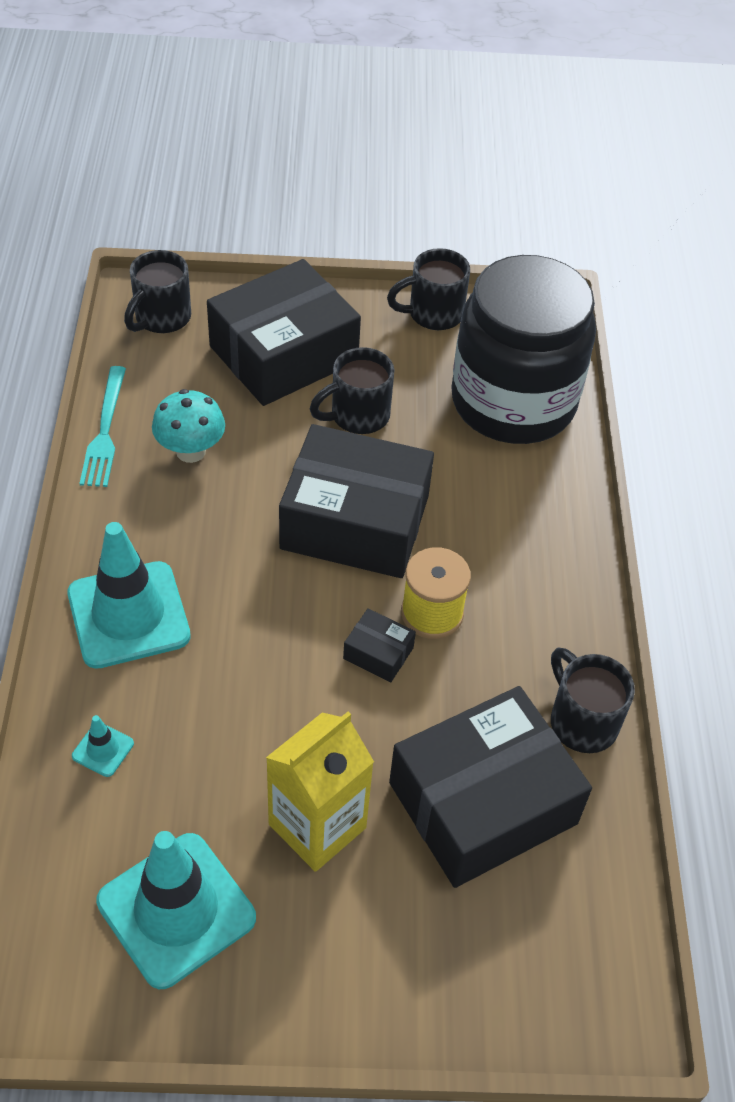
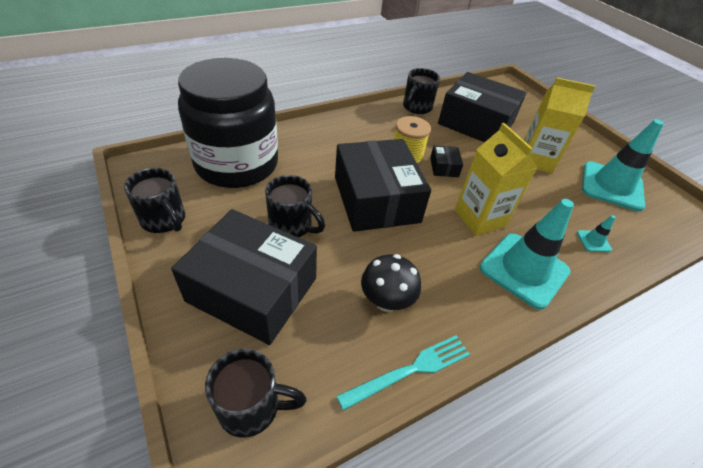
camera: 120 degrees left, 5 degrees down
turquoise mushroom [152,389,225,463] -> black mushroom [361,254,421,312]
none -> yellow carton [455,123,538,236]

